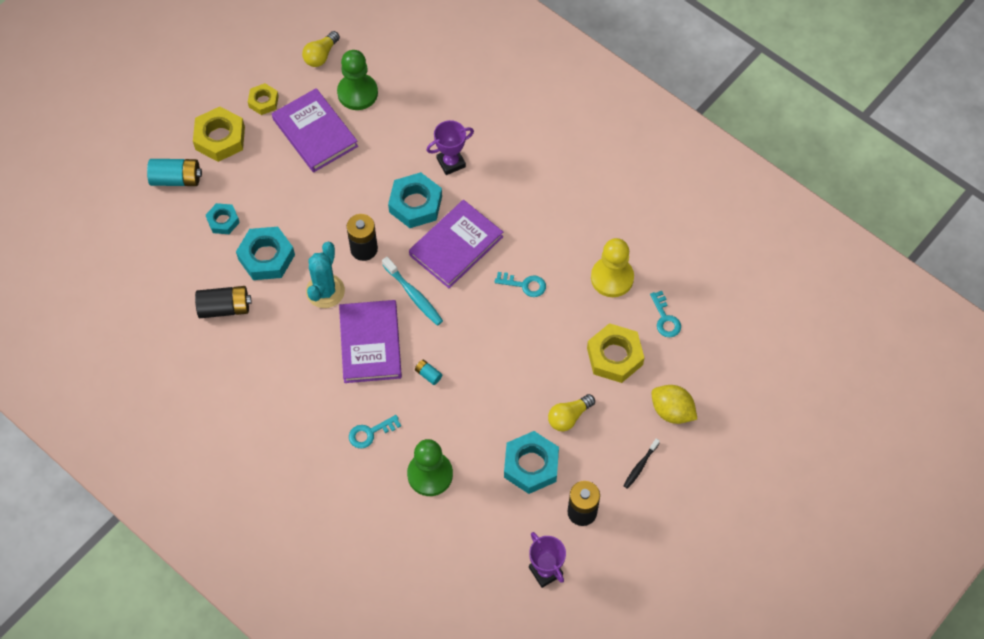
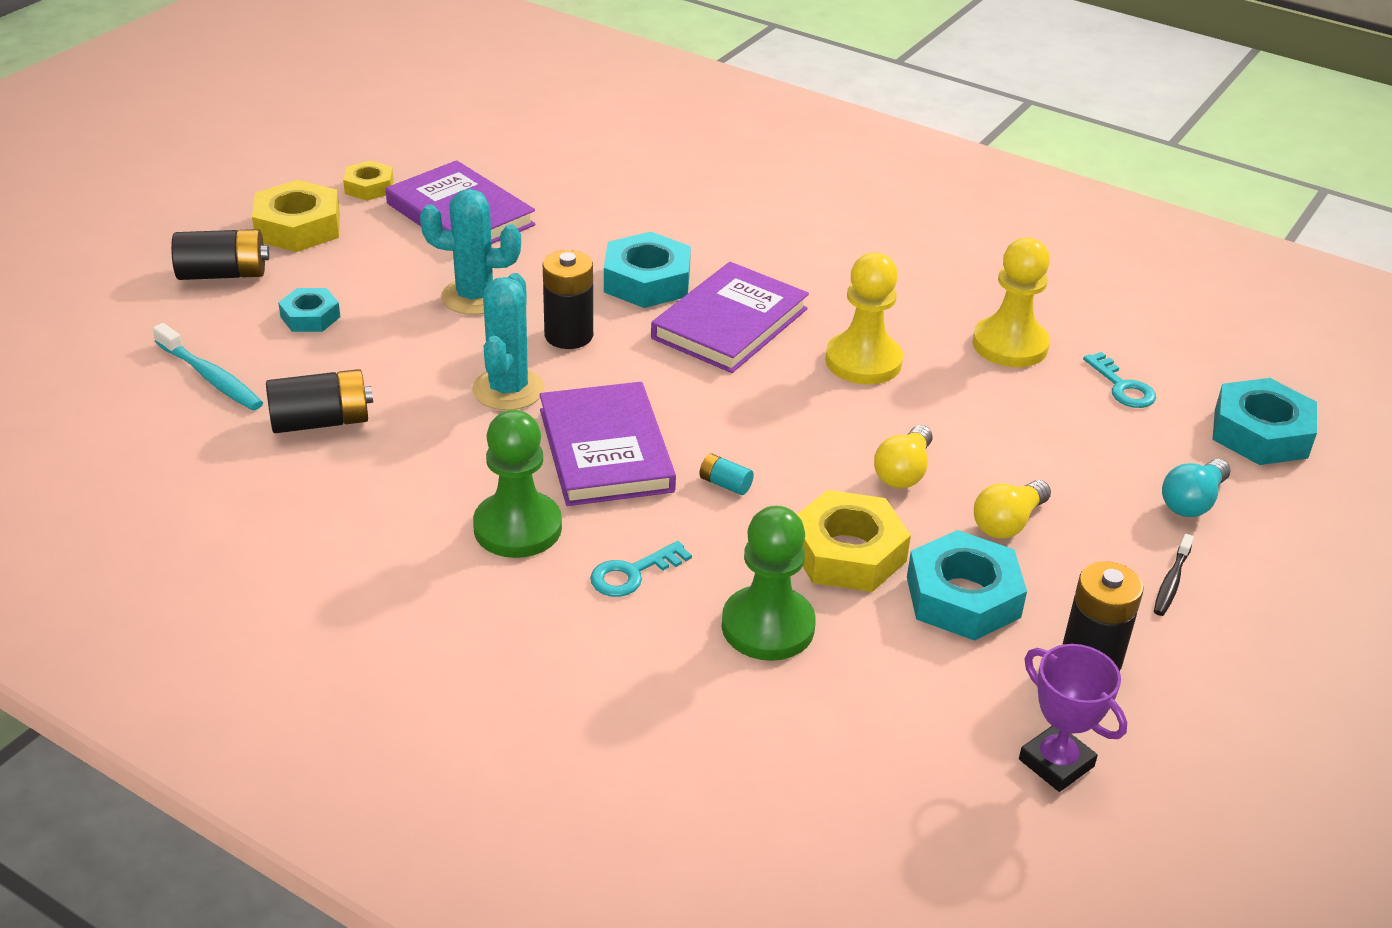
camera: 10 degrees left, 25 degrees down
turquoise battery [147,159,202,186] -> black battery [171,229,269,280]
turquoise nut [236,227,295,280] -> turquoise nut moved to [1213,378,1317,465]
yellow light bulb [302,31,340,67] -> yellow light bulb moved to [874,425,932,488]
green pawn [337,50,378,110] -> green pawn moved to [473,410,562,558]
turquoise toothbrush [382,257,443,326] -> turquoise toothbrush moved to [153,323,263,411]
purple trophy [426,120,474,175] -> none
turquoise key [495,272,546,297] -> yellow pawn [825,253,903,384]
yellow nut [587,323,644,383] -> yellow nut moved to [797,490,911,592]
yellow lemon [651,385,697,424] -> turquoise light bulb [1162,459,1231,517]
none -> turquoise cactus [420,189,521,315]

